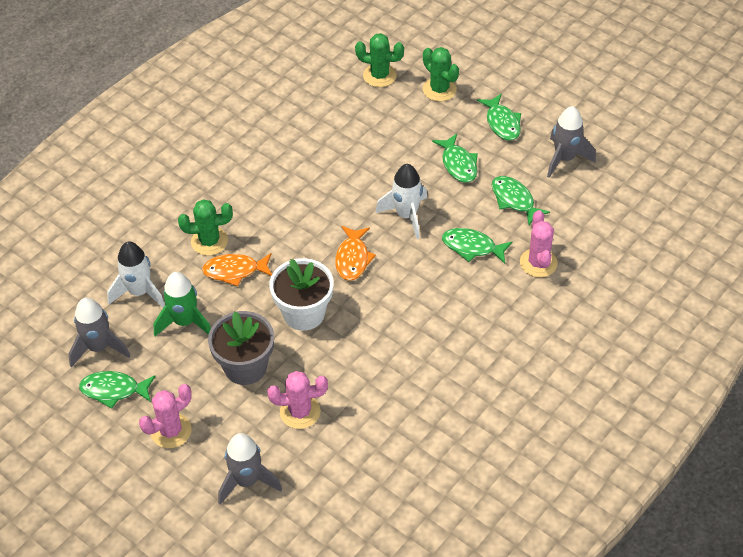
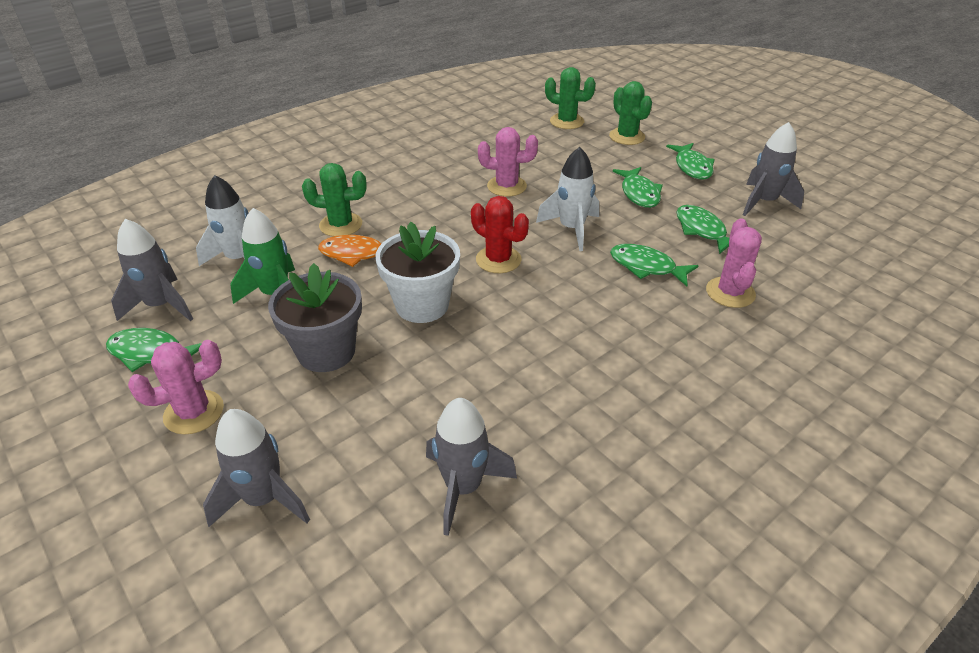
camera: 10 degrees right, 10 degrees down
pink cactus [267,371,328,429] -> pink cactus moved to [478,127,538,197]
orange fish [335,226,376,281] -> red cactus [471,196,529,273]
none -> grey rocket [426,398,517,536]

